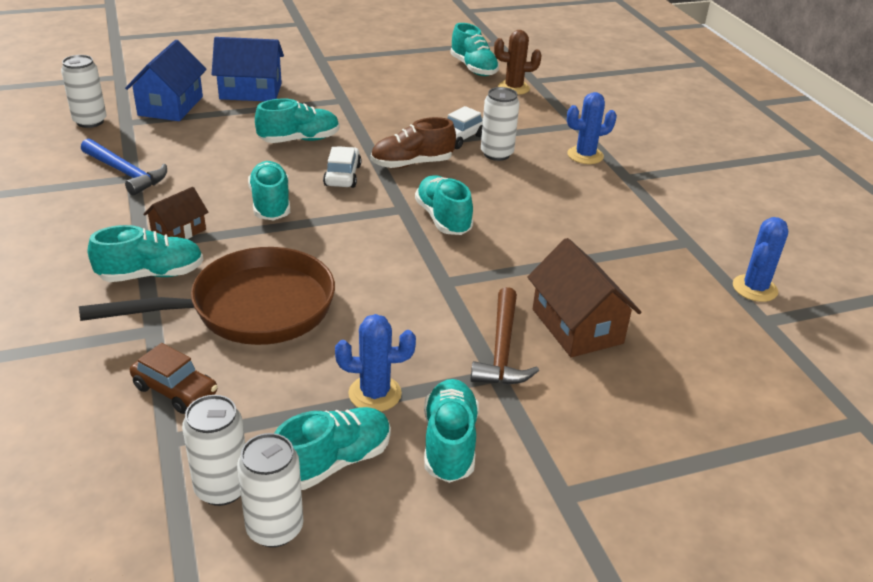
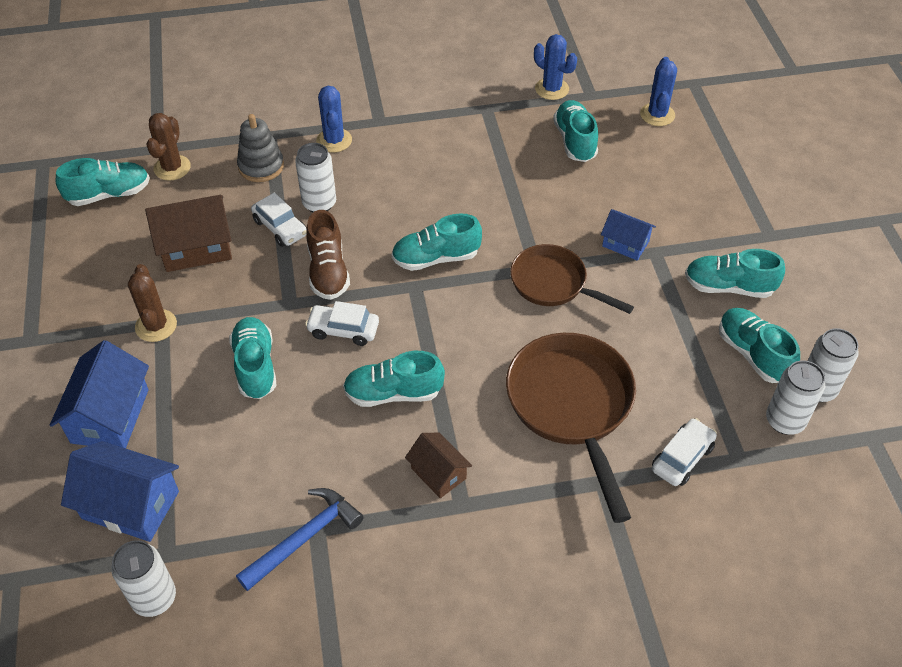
camera: 80 degrees left, 15 degrees up
turquoise shoe [88,225,203,282] -> turquoise shoe moved to [553,100,598,162]
brown car [130,343,218,414] -> white car [652,418,717,486]
blue cactus [335,314,416,412] -> blue cactus moved to [640,57,677,126]
brown hammer [470,287,539,385] -> blue house [601,209,656,260]
brown house [527,238,641,357] -> brown house moved to [145,195,232,272]
none -> brown cactus [128,264,177,342]
none -> grey stacking toy [237,114,284,182]
none -> brown pan [510,244,634,314]

